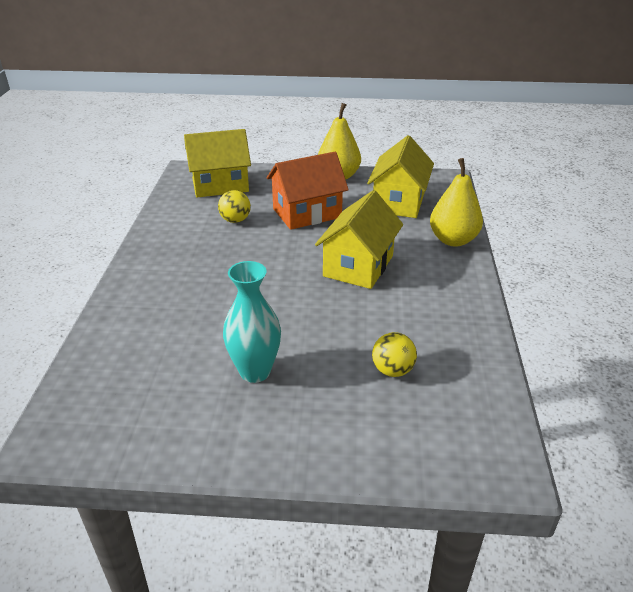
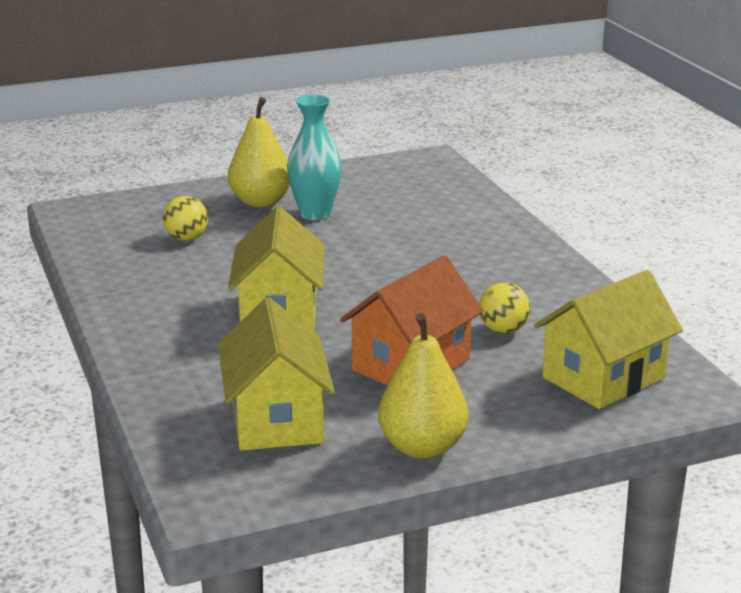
camera: 155 degrees right, 10 degrees down
yellow pear [430,158,483,247] -> yellow pear moved to [228,97,290,207]

